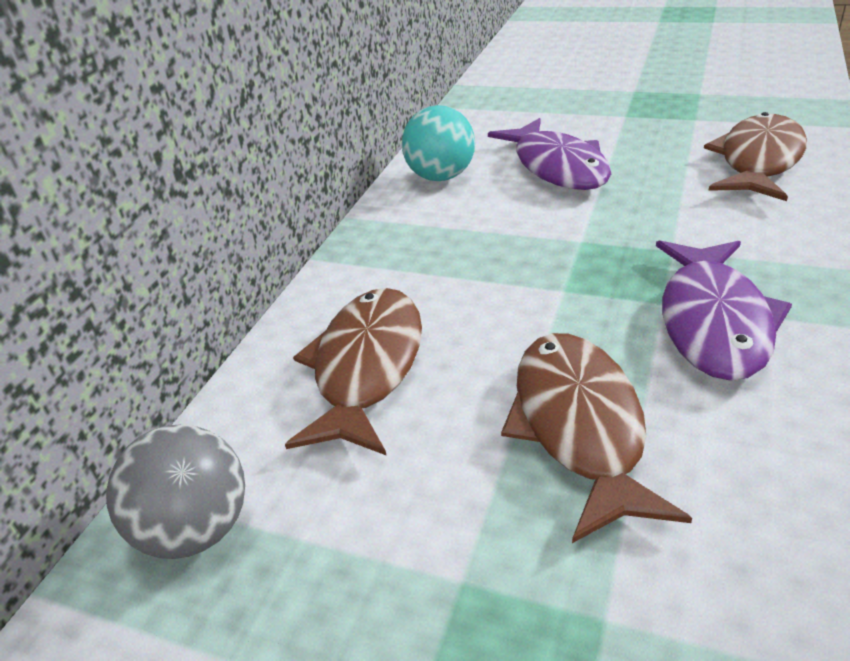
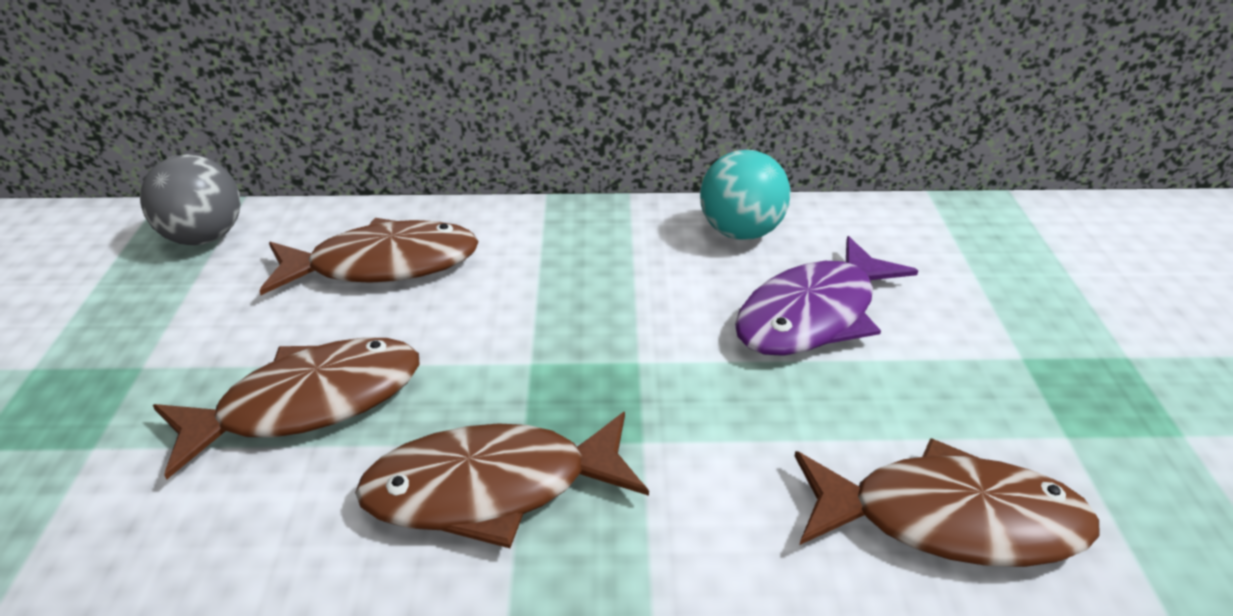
camera: 65 degrees right, 0 degrees up
purple fish [656,240,792,381] -> brown fish [355,412,649,548]

